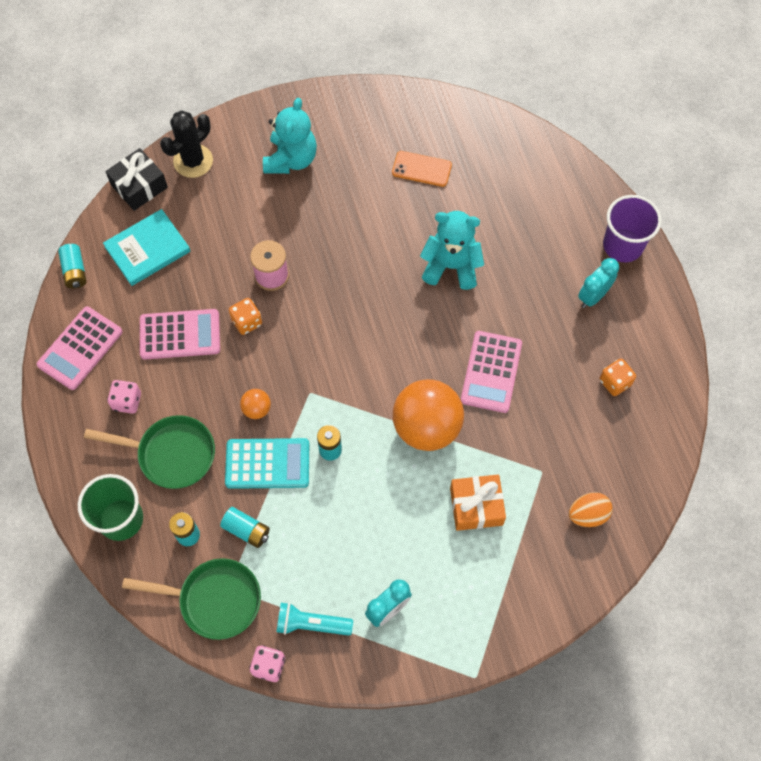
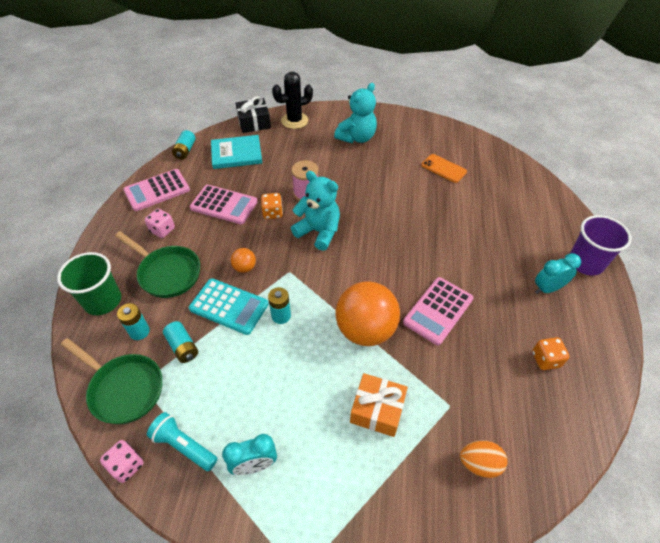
camera: 25 degrees right, 15 degrees down
turquoise teddy bear [420,211,484,290] -> turquoise teddy bear moved to [291,171,340,251]

